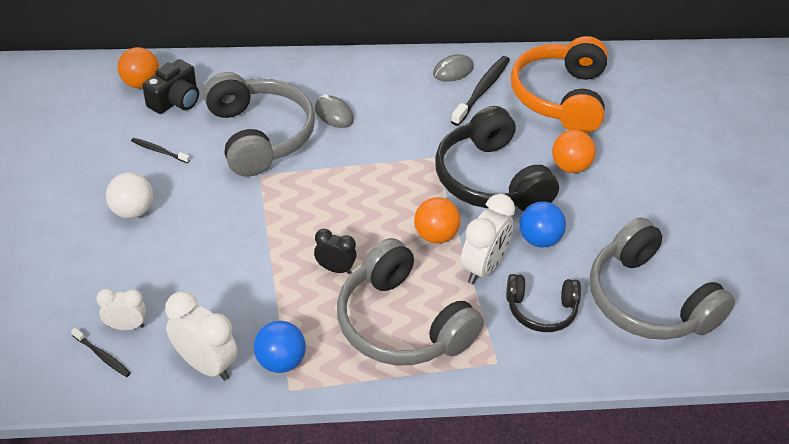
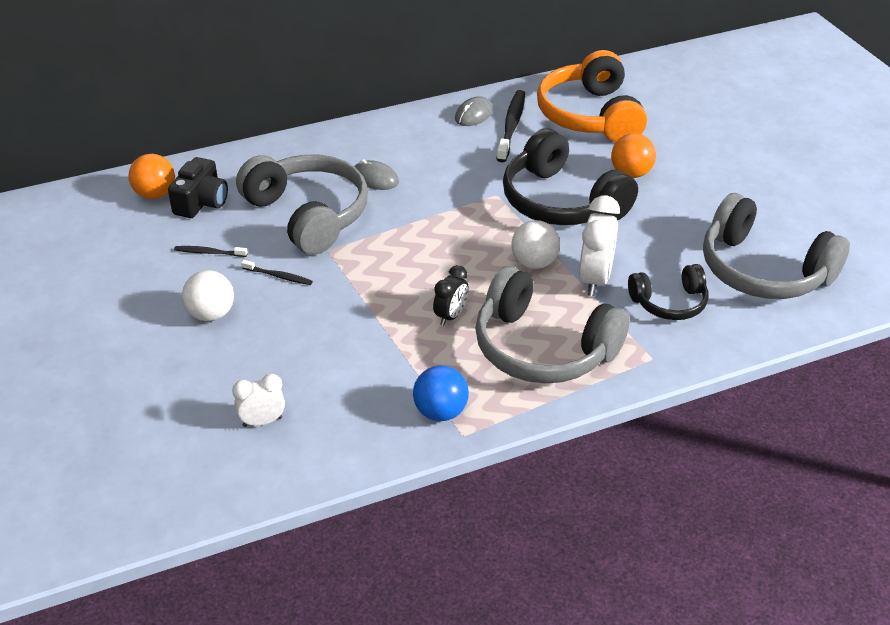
camera: 15 degrees left, 5 degrees down
black toothbrush [71,328,131,377] -> black toothbrush moved to [241,260,313,285]
white clock [165,291,238,381] -> none
black clock [314,229,356,274] -> black clock turned 120 degrees clockwise [433,265,469,326]
orange ball [414,197,460,243] -> white ball [511,220,560,269]
blue ball [519,201,566,247] -> none

